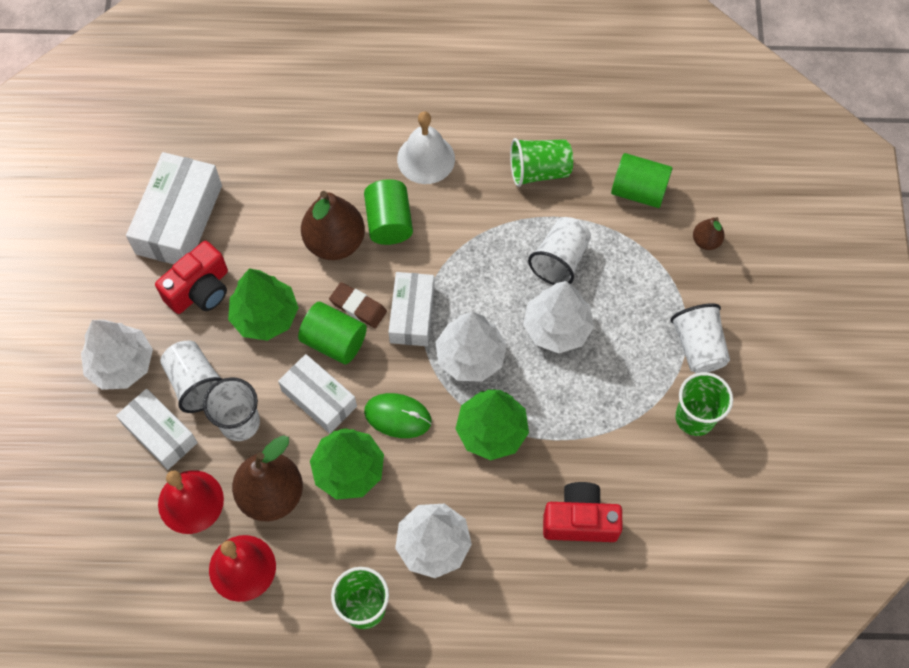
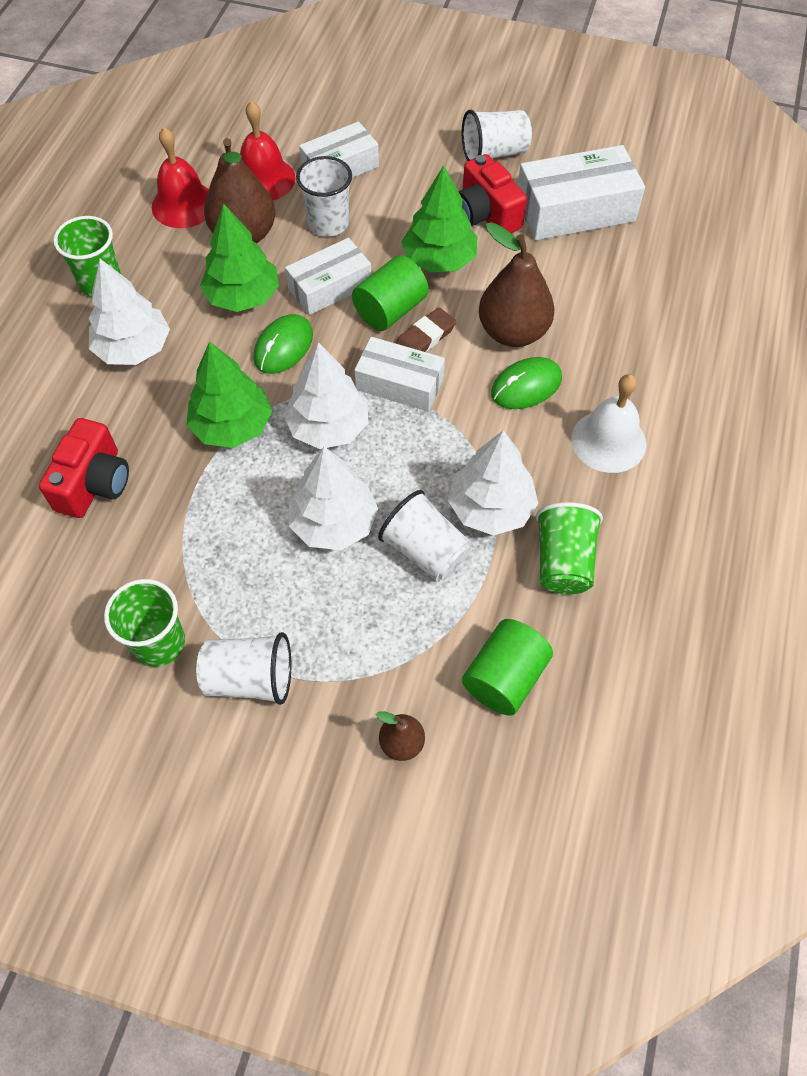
camera: 105 degrees right, 5 degrees down
white tree [81,320,153,390] -> white tree moved to [448,430,538,536]
white box [126,152,222,264] -> white box turned 45 degrees counterclockwise [518,145,645,240]
white cup [160,340,222,413] -> white cup moved to [462,110,532,161]
green cylinder [364,179,413,245] -> green mouse [491,357,562,409]

